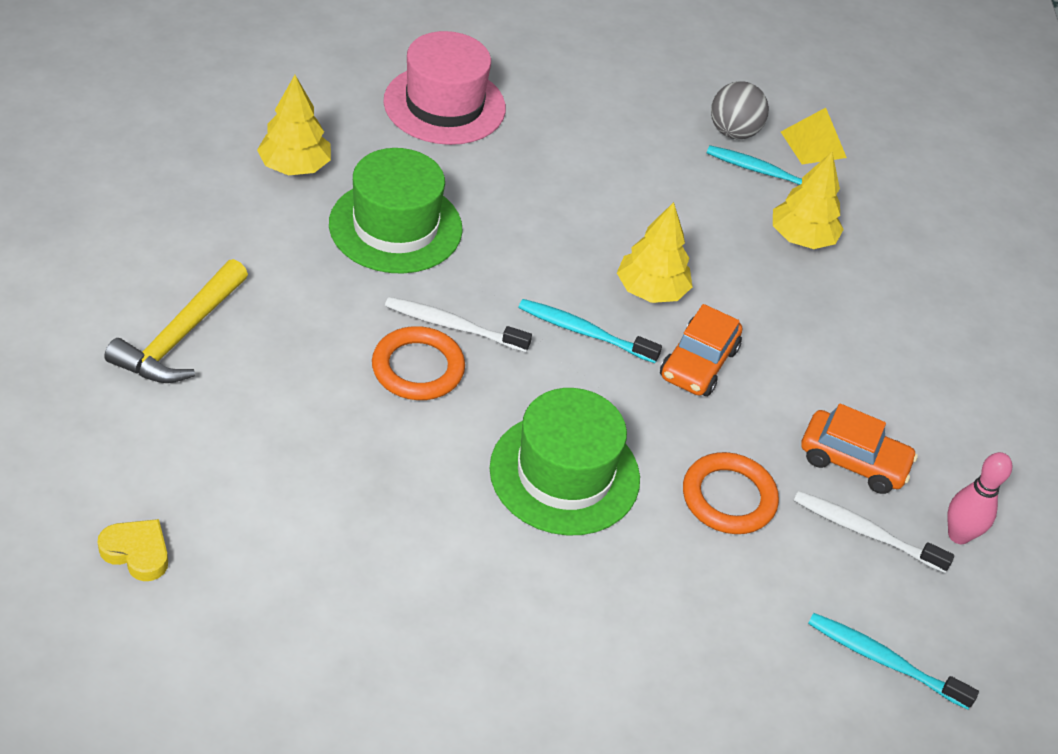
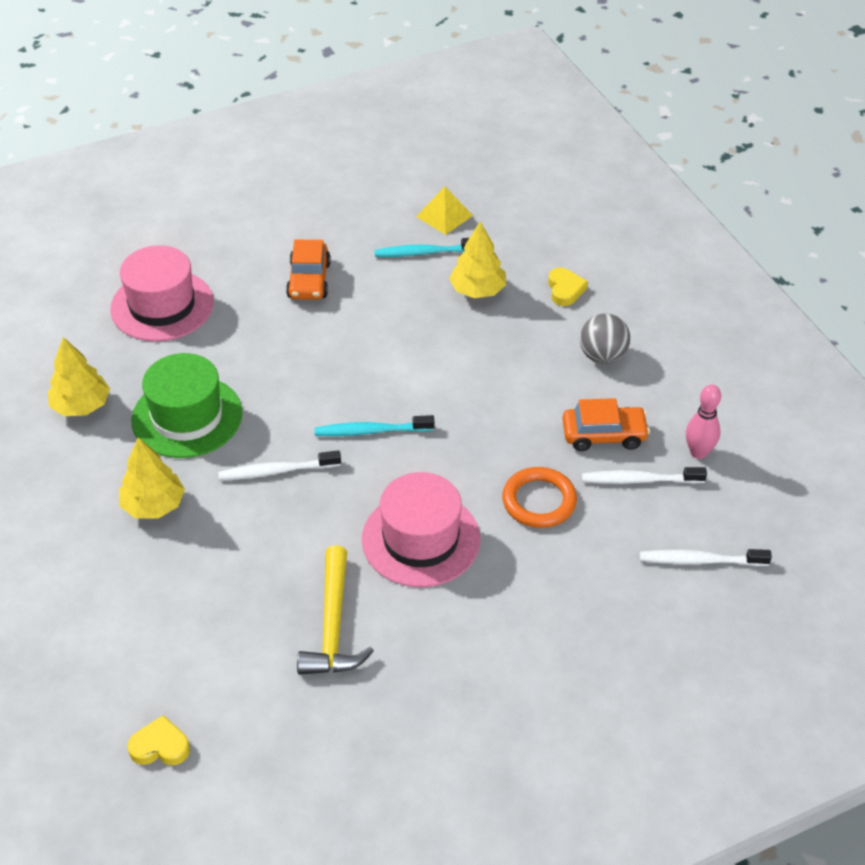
camera: 20 degrees left, 0 degrees up
yellow hammer [104,259,248,383] -> yellow hammer moved to [297,546,374,675]
orange ring [372,326,465,400] -> none
green hat [489,388,640,536] -> pink hat [362,472,480,587]
yellow tree [617,202,692,303] -> yellow tree moved to [119,437,185,519]
orange car [660,304,742,396] -> orange car moved to [286,240,331,300]
grey ball [711,81,769,139] -> grey ball moved to [580,313,630,364]
turquoise toothbrush [808,613,979,710] -> white toothbrush [640,549,772,566]
none -> yellow heart [548,268,588,306]

